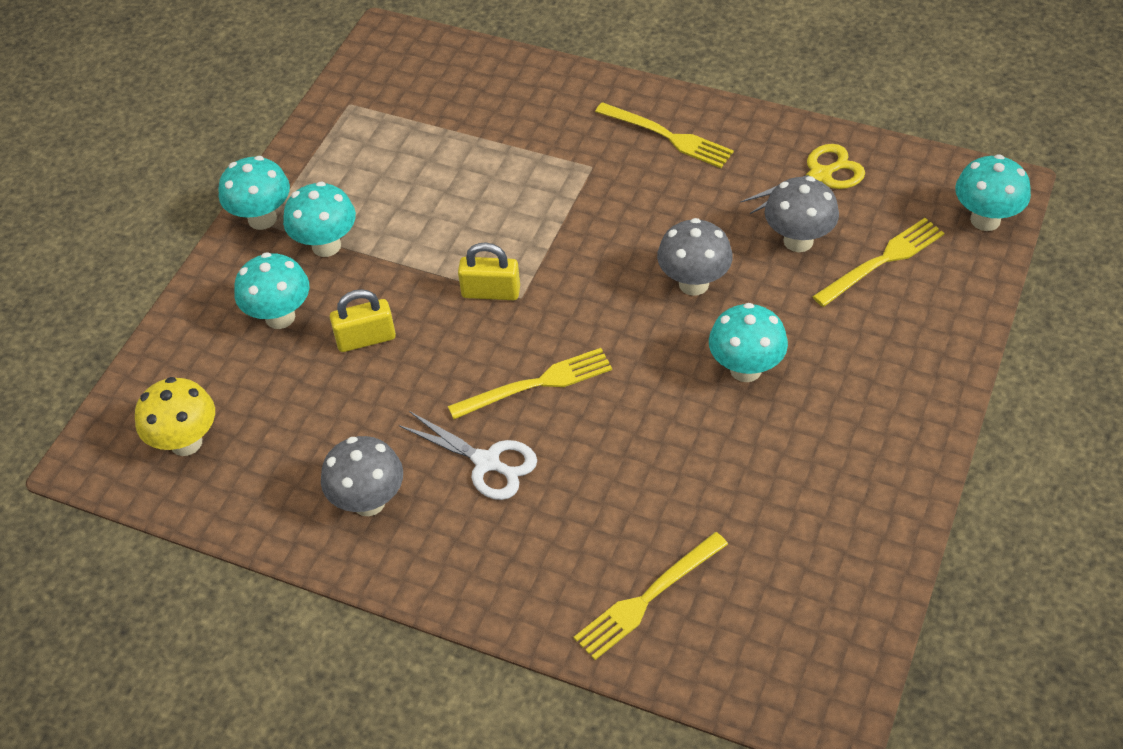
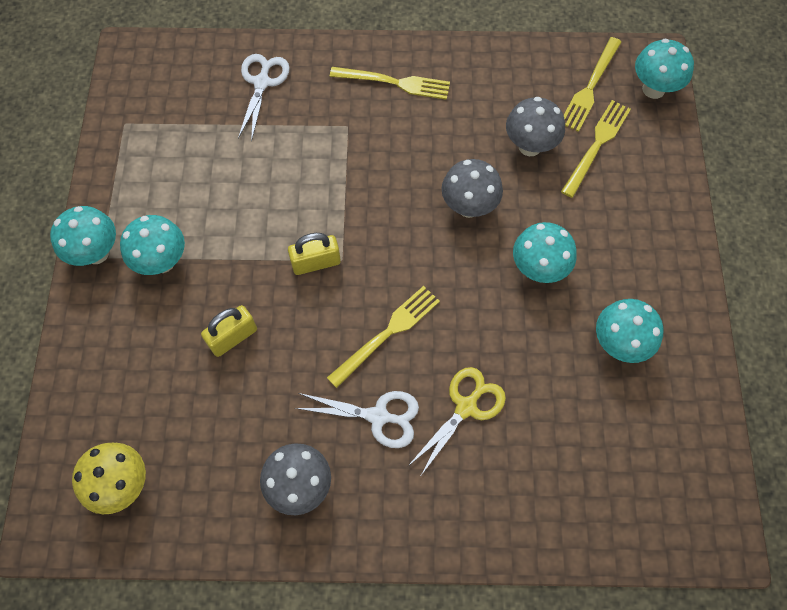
camera: 25 degrees left, 15 degrees up
turquoise mushroom [234,252,309,329] -> turquoise mushroom moved to [596,299,664,363]
yellow fork [574,532,728,660] -> yellow fork moved to [564,37,621,132]
yellow scissors [740,144,865,214] -> yellow scissors moved to [408,367,506,477]
none -> white scissors [238,54,290,142]

